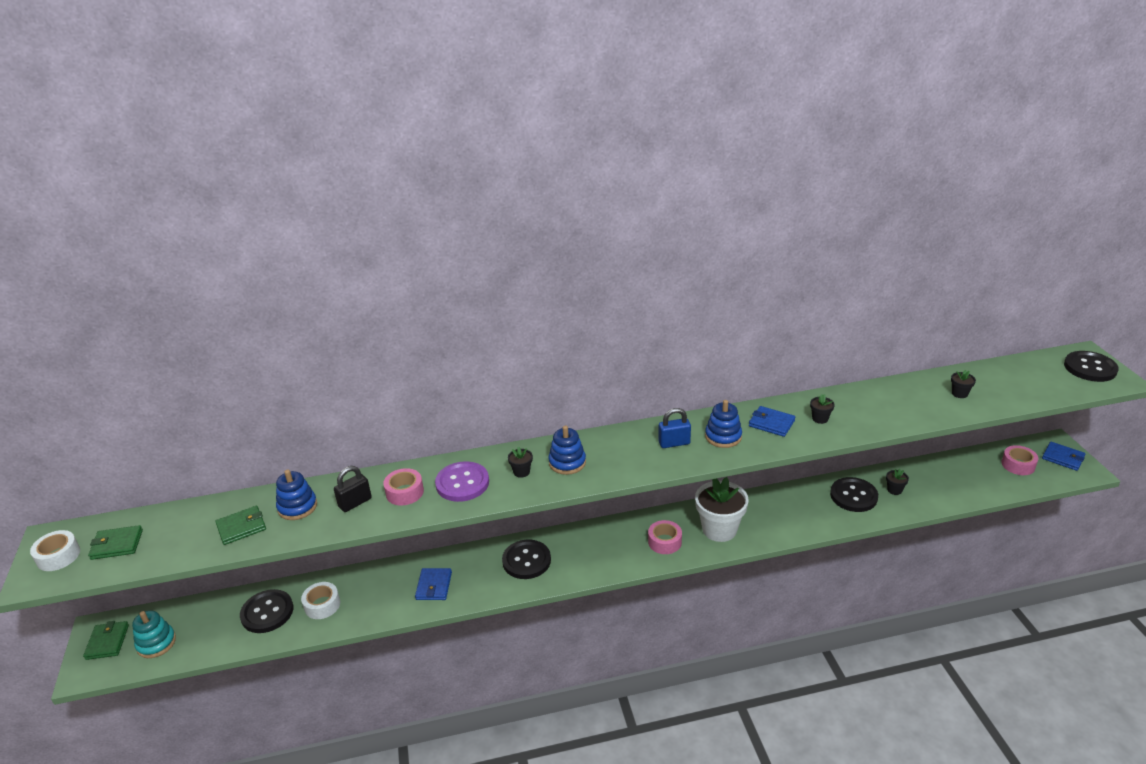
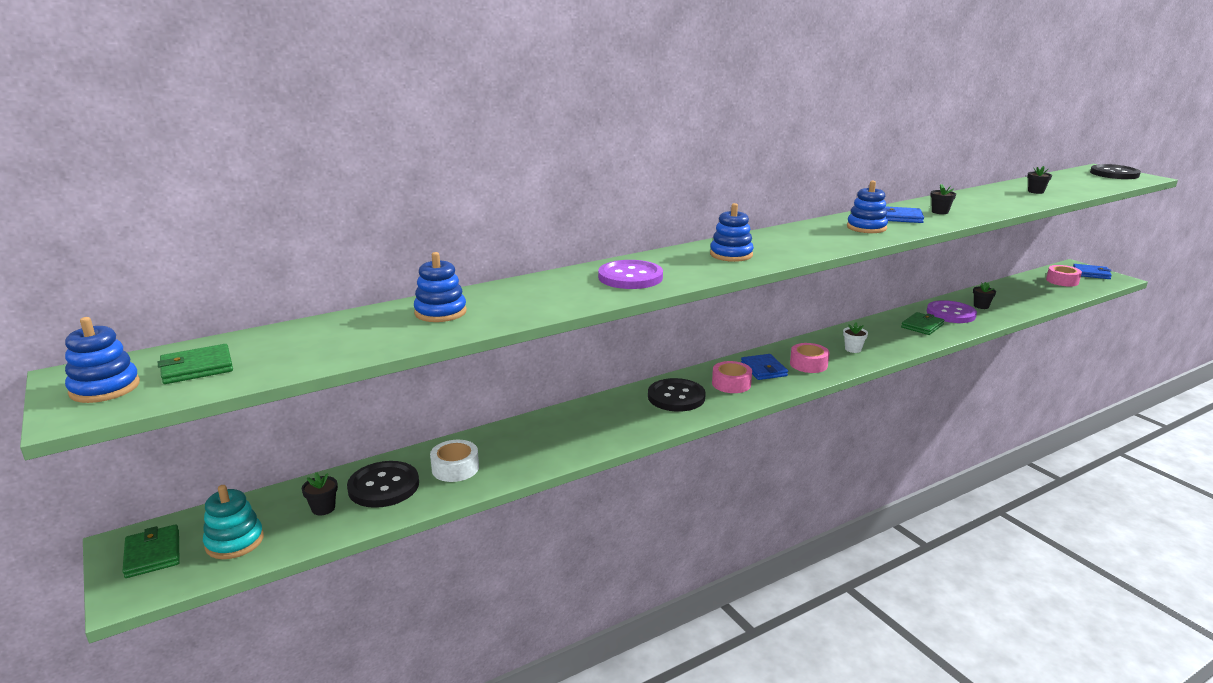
camera: 20 degrees left, 10 degrees down
white tape [30,530,80,571] -> blue stacking toy [65,317,140,403]
green wallet [215,506,266,545] -> green wallet moved to [901,312,944,335]
black padlock [334,466,372,512] -> none
pink tape [383,468,424,505] -> pink tape moved to [712,361,752,393]
blue wallet [415,568,452,600] -> blue wallet moved to [741,354,788,380]
black flower pot [508,446,533,478] -> black flower pot moved to [302,472,338,515]
blue padlock [658,408,691,448] -> none
white flower pot [695,477,749,542] -> white flower pot [843,322,868,353], size x0.43
black button [830,477,878,512] -> purple button [927,300,977,323]

